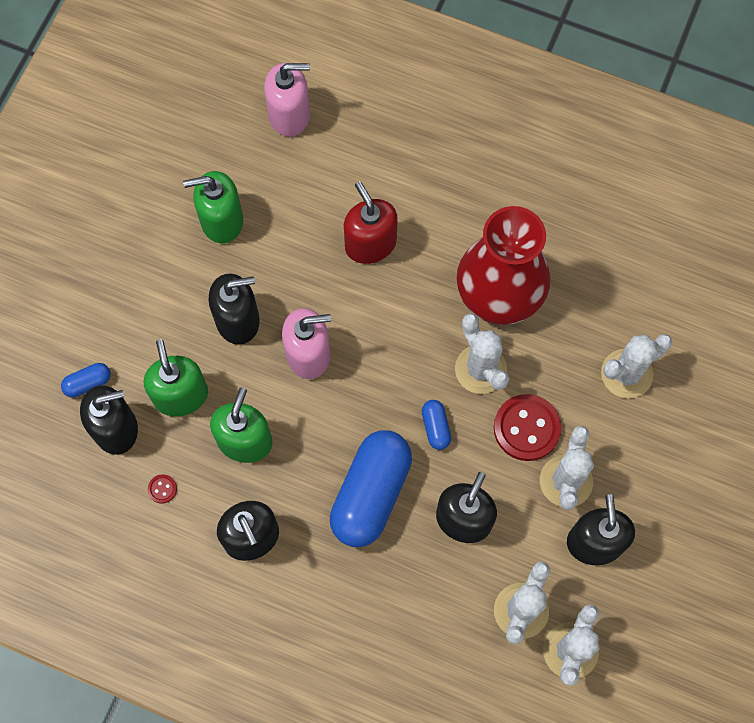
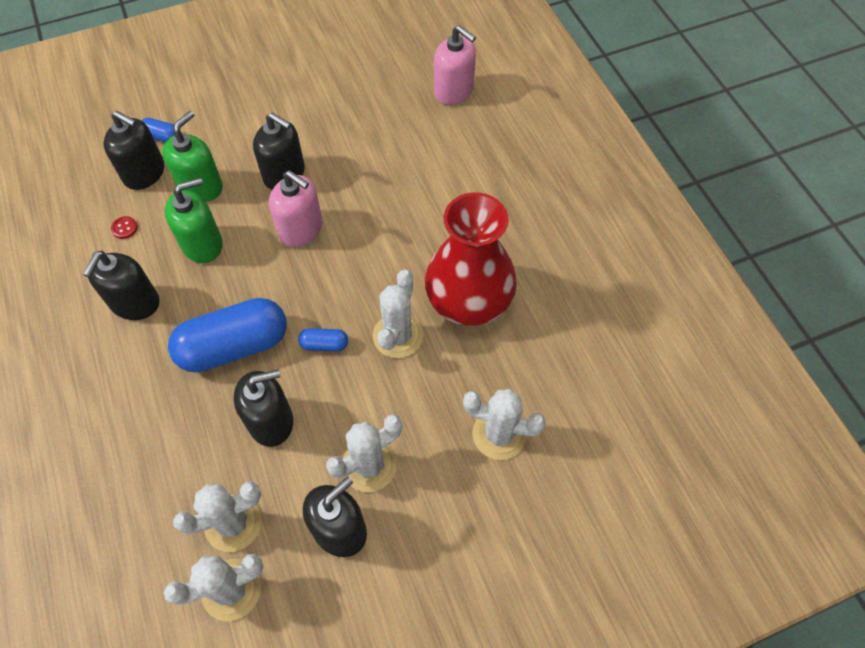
camera: 45 degrees right, 10 degrees down
green soap dispenser [183,171,243,243] -> none
red soap dispenser [344,181,398,264] -> none
blue capsule [422,400,451,450] -> blue capsule turned 60 degrees clockwise [298,328,348,352]
red button [494,394,562,461] -> none

